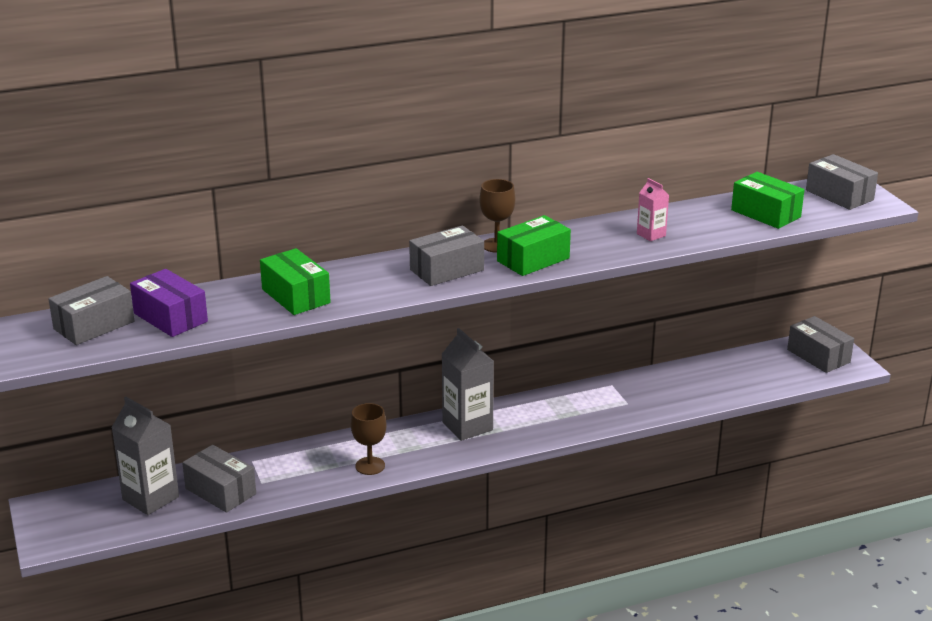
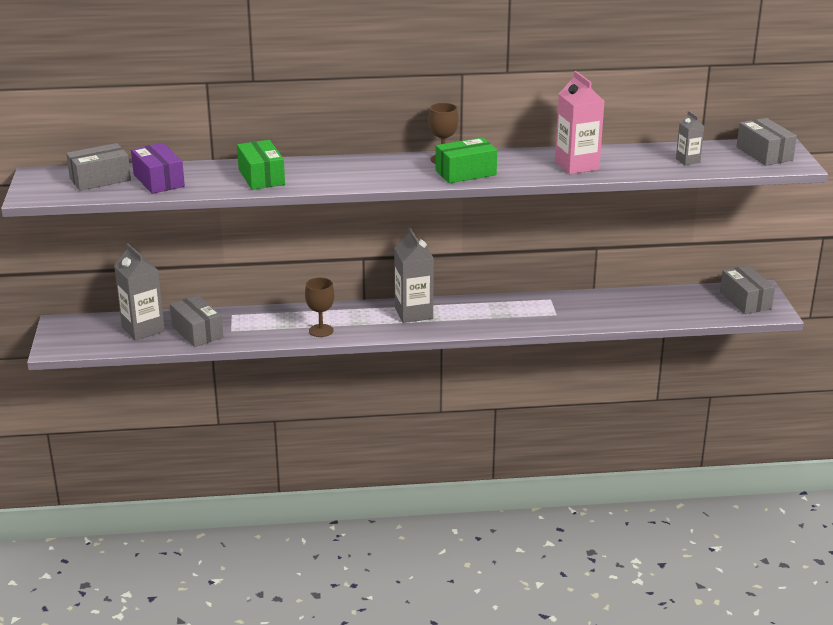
camera: 15 degrees right, 0 degrees up
grey box [409,225,484,286] -> none
pink carton [637,178,669,241] -> pink carton [555,71,604,174], size x1.86
green box [731,172,805,229] -> grey carton [676,111,704,165]

